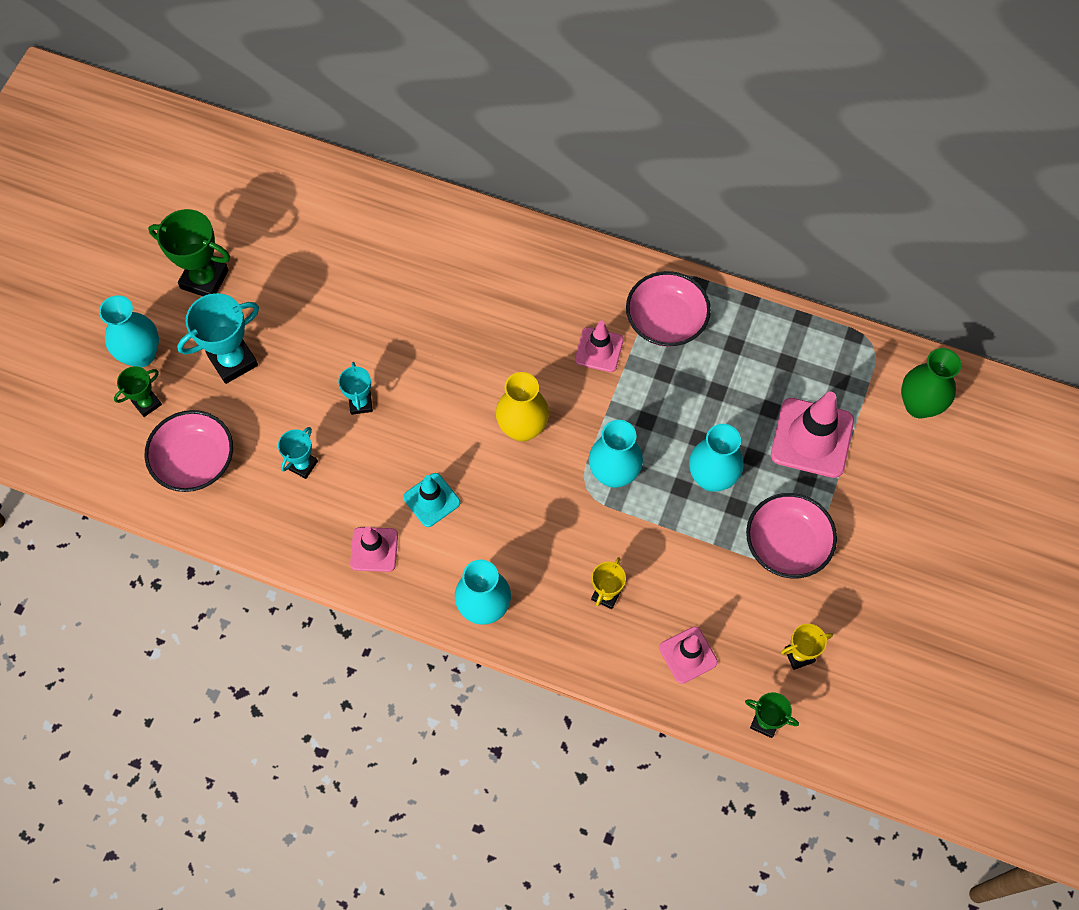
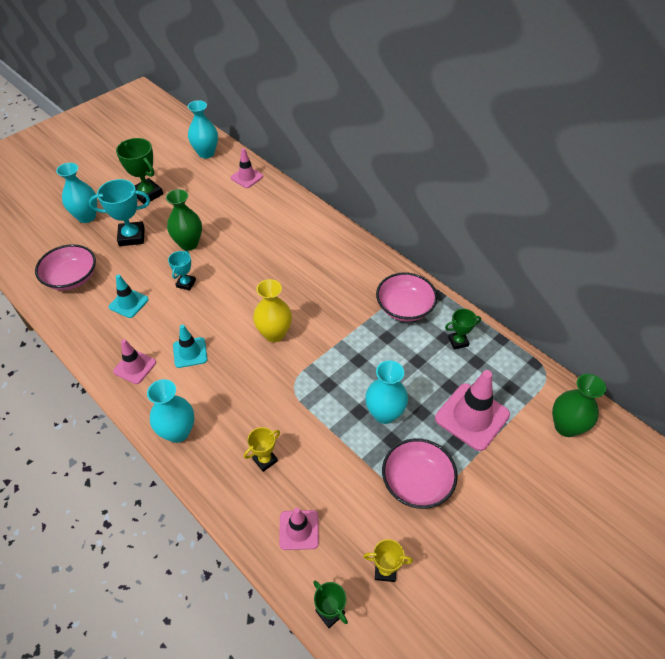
camera: 25 degrees right, 15 degrees down
green trophy [114,366,162,417] -> green trophy moved to [445,309,481,349]
turquoise trophy [278,427,318,479] -> turquoise traffic cone [109,274,149,318]
pink traffic cone [575,321,624,372] -> pink traffic cone moved to [230,148,264,188]
turquoise vase [589,420,643,488] -> turquoise vase moved to [188,100,218,158]
none -> green vase [166,189,202,251]

